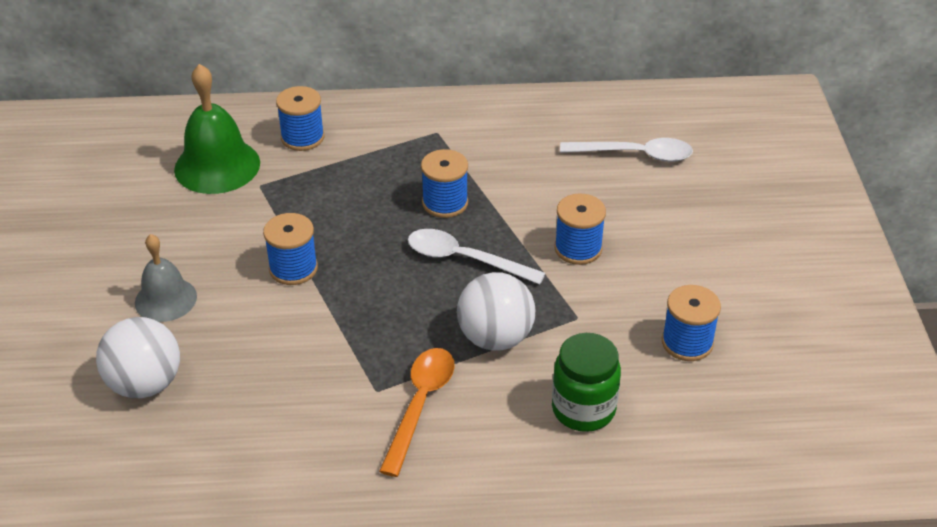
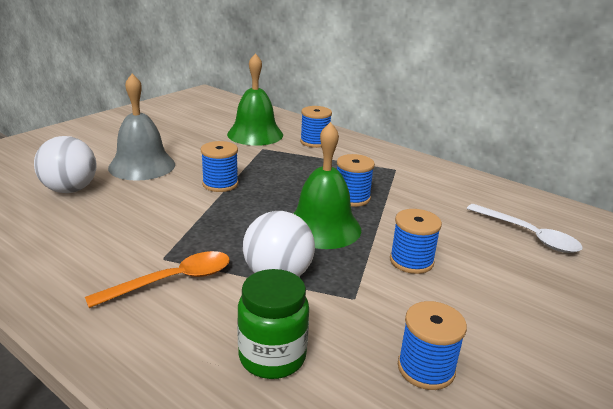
camera: 40 degrees right, 15 degrees down
grey bell [135,234,197,322] -> grey bell [108,74,175,181], size x1.55
white spoon [408,229,546,284] -> green bell [293,122,361,249]

